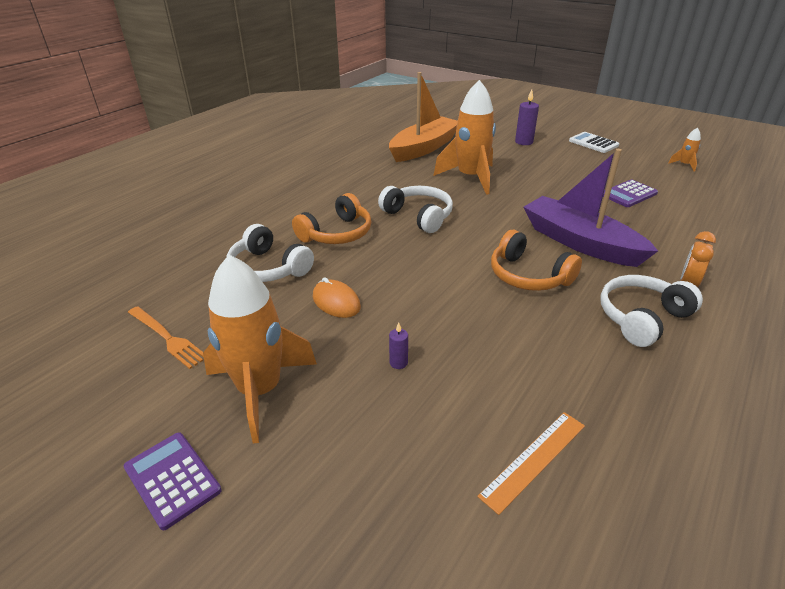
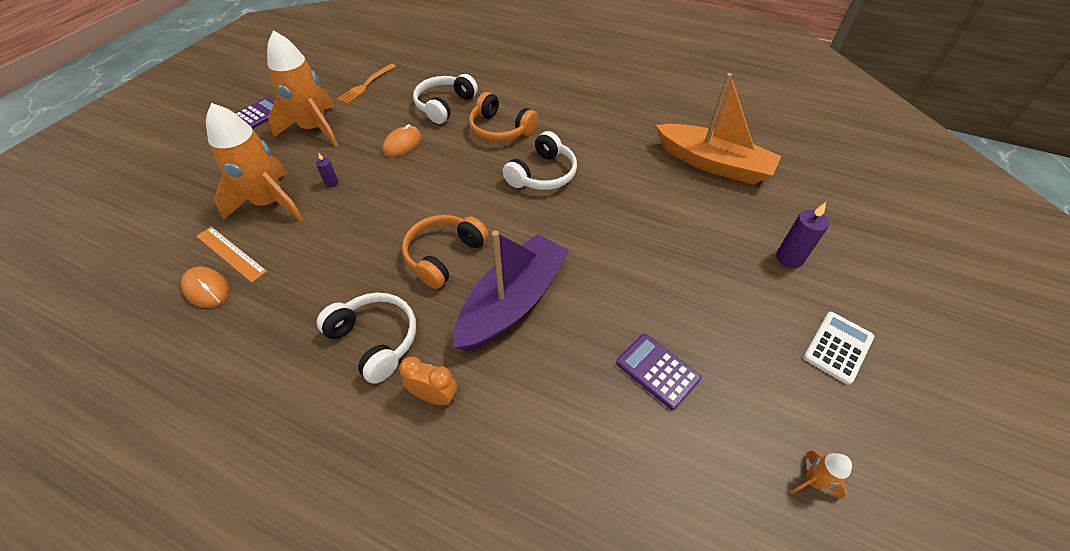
camera: 80 degrees right, 15 degrees up
orange rocket [433,80,496,195] -> orange rocket moved to [206,103,303,221]
none -> orange mouse [181,267,229,308]

